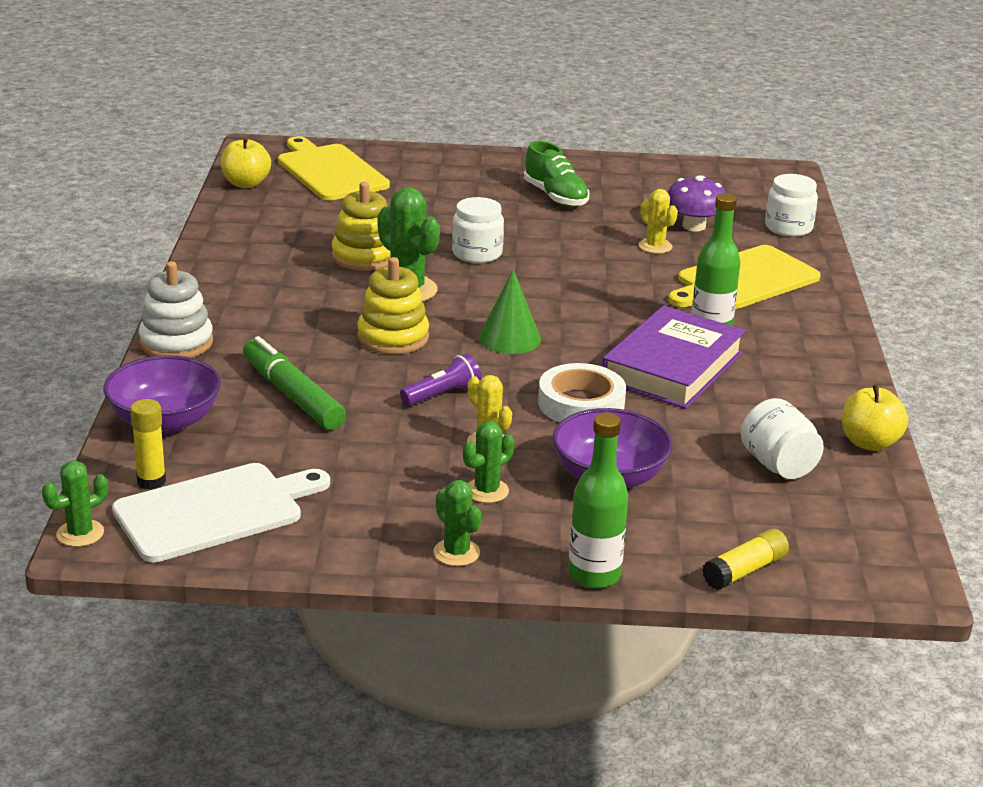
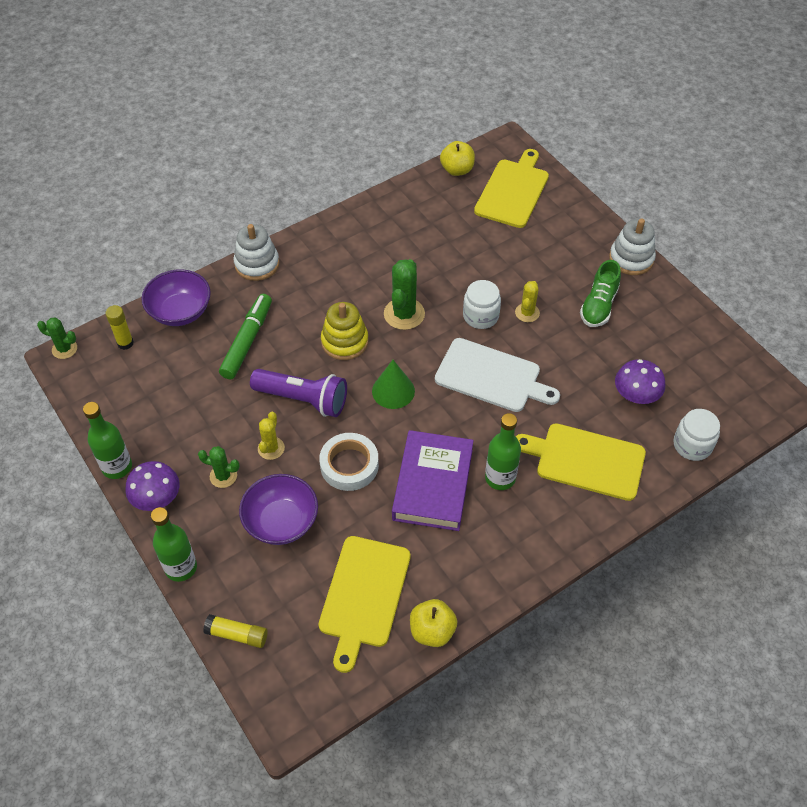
camera: 55 degrees right, 25 degrees up
white cutting board [112,463,330,563] -> white cutting board moved to [435,338,560,412]
yellow stacking toy [332,182,391,271] -> none
purple flashlight [400,353,481,406] -> purple flashlight [250,369,347,417], size x1.78
green cactus [433,480,481,566] -> purple mushroom [125,461,179,511]
purple book [602,306,745,409] -> purple book turned 75 degrees counterclockwise [392,430,474,531]
yellow cactus [639,189,678,254] -> yellow cactus moved to [515,281,540,322]
white jar [741,398,824,479] -> yellow cutting board [319,536,411,673]
none -> green bottle [83,402,132,479]
none -> white stacking toy [609,219,656,275]

